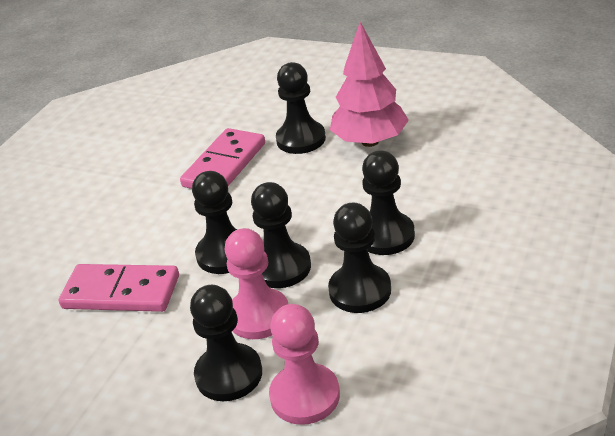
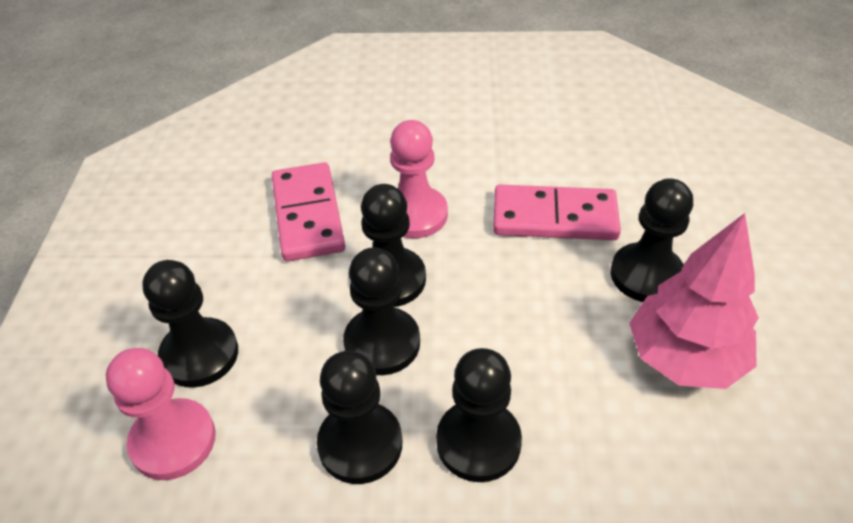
camera: 65 degrees right, 10 degrees up
pink pawn [224,228,288,339] -> pink pawn moved to [390,120,448,238]

